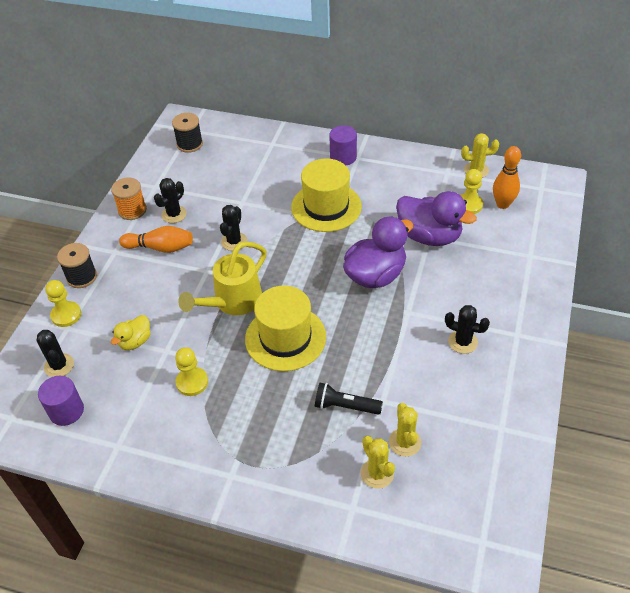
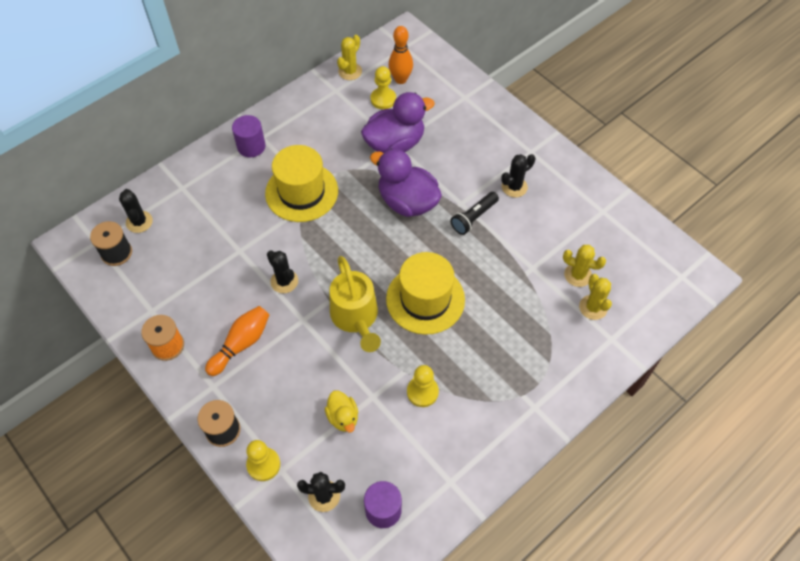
camera: 60 degrees left, 10 degrees up
black cactus [154,178,187,223] -> black cactus moved to [119,189,153,233]
black flashlight [315,383,383,415] -> black flashlight moved to [450,192,499,235]
purple duck [343,216,413,288] -> purple duck turned 45 degrees counterclockwise [370,149,442,217]
yellow cactus [361,436,395,489] -> yellow cactus turned 75 degrees clockwise [579,274,612,320]

